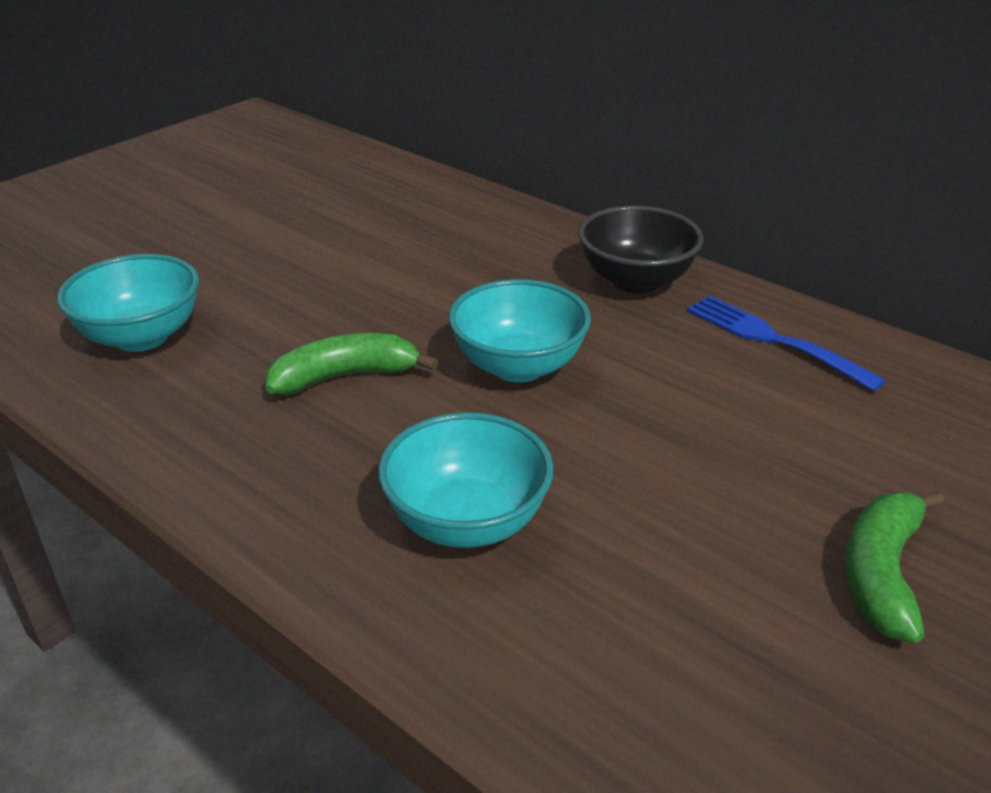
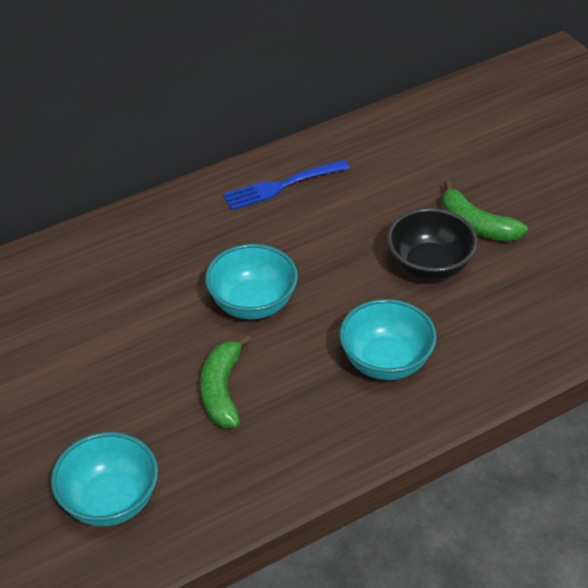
camera: 70 degrees left, 10 degrees up
black bowl [578,206,703,293] -> black bowl moved to [387,208,478,281]

